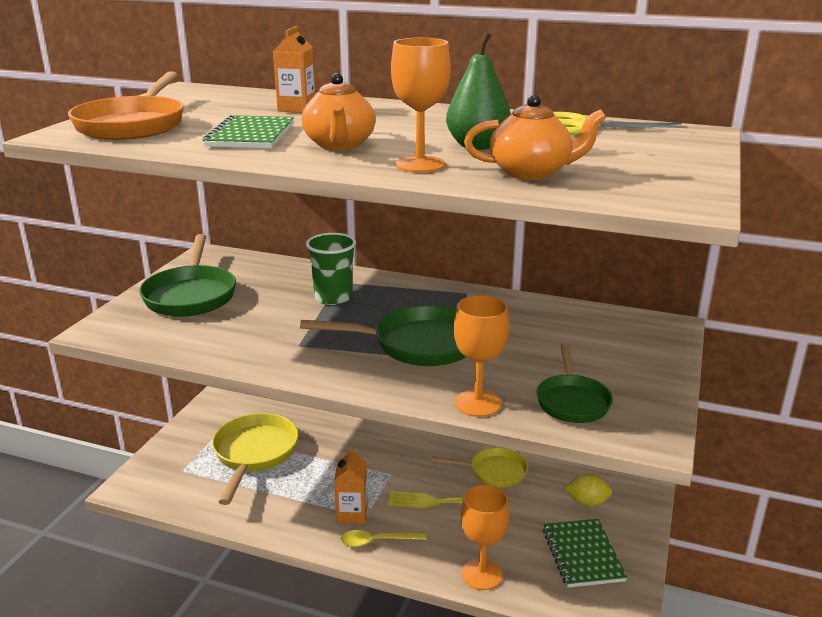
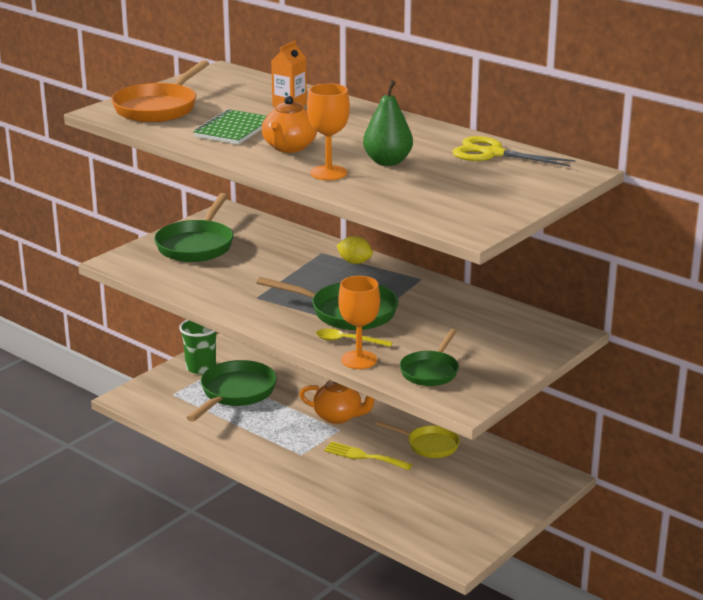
camera: 20 degrees right, 0 degrees up
yellow pan [212,413,299,505] -> green pan [187,360,277,422]
green cup [306,233,356,305] -> green cup moved to [179,320,217,374]
orange carton [334,447,368,524] -> none
yellow spoon [340,530,426,547] -> yellow spoon moved to [316,329,393,347]
orange goblet [461,484,510,590] -> none
orange teapot [464,94,606,180] -> orange teapot moved to [299,380,374,424]
green notebook [543,519,628,588] -> none
yellow lemon [565,474,612,507] -> yellow lemon moved to [337,236,373,264]

